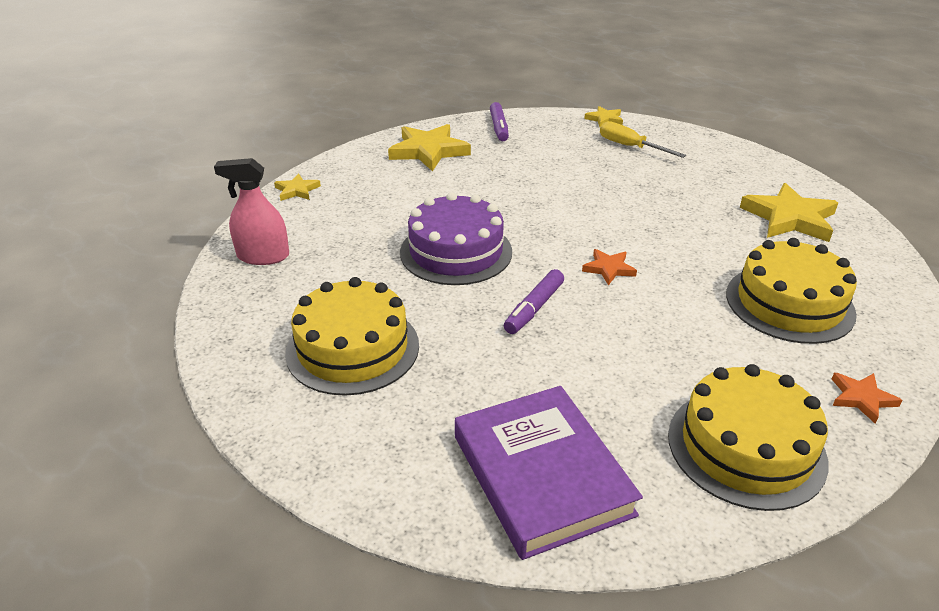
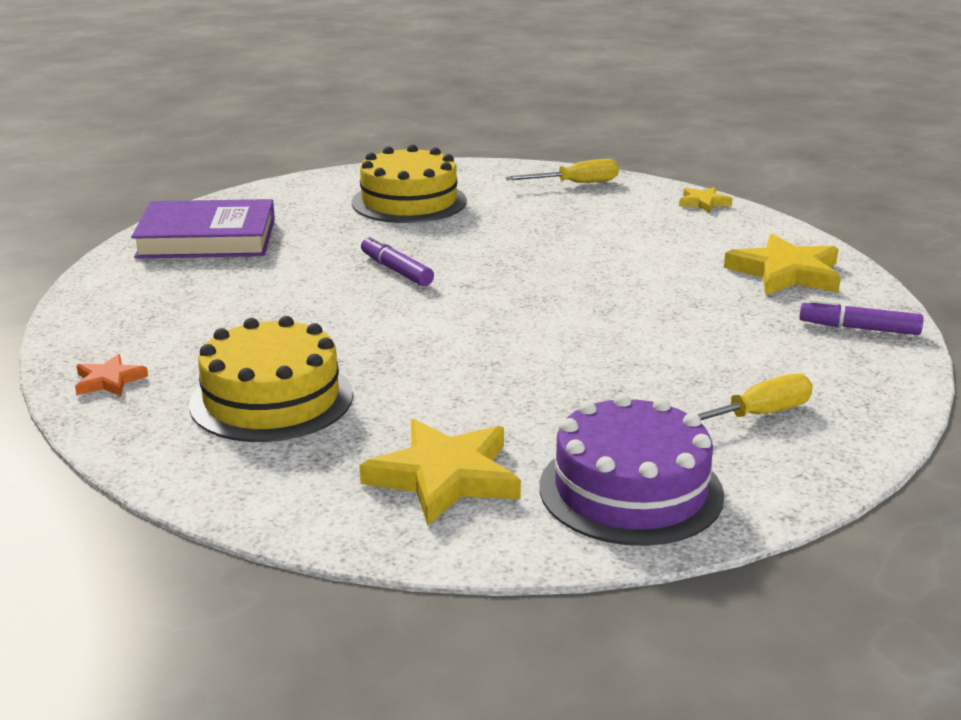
camera: 110 degrees right, 10 degrees down
pink spray bottle [214,158,289,265] -> yellow screwdriver [505,159,619,183]
purple cake [400,192,512,285] -> purple cake moved to [539,393,724,546]
orange star [582,249,637,285] -> none
yellow star [584,106,623,127] -> none
yellow cake [668,364,829,511] -> none

